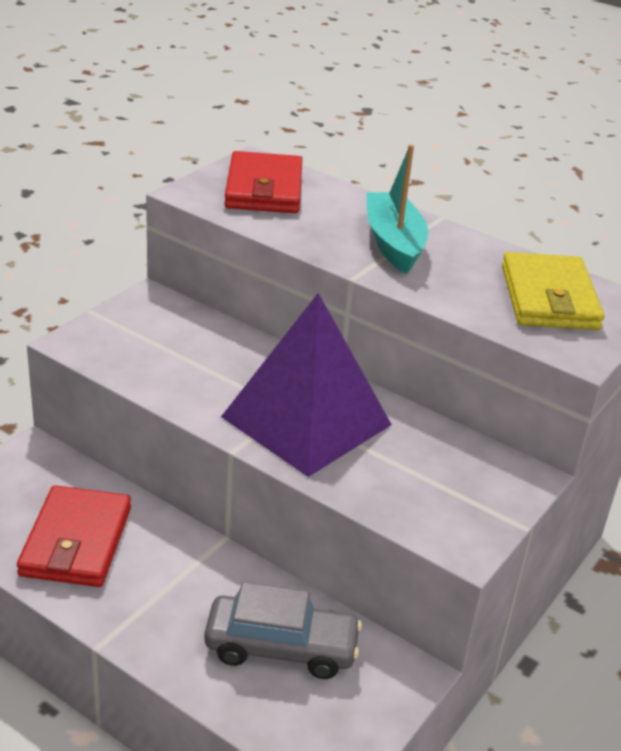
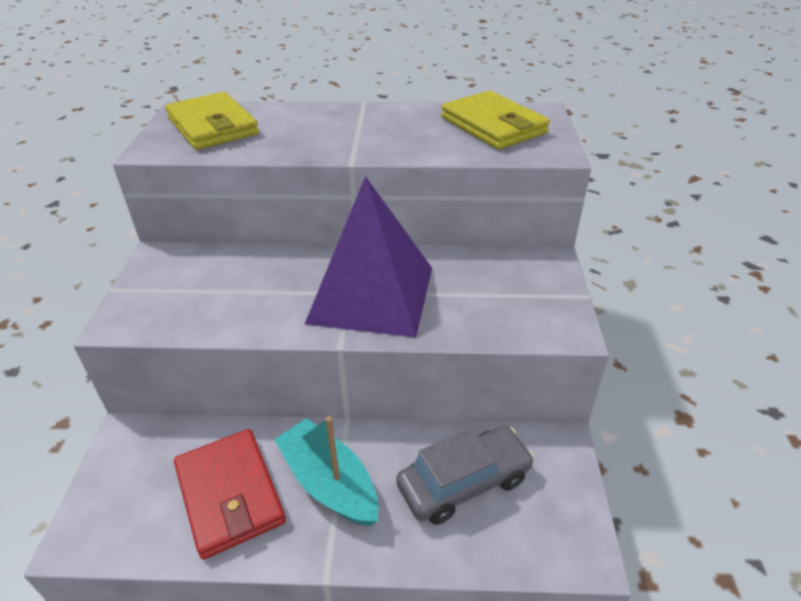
camera: 30 degrees left, 5 degrees up
red wallet [224,151,302,213] -> yellow wallet [165,92,259,150]
turquoise boat [367,144,428,274] -> turquoise boat moved to [274,416,379,526]

